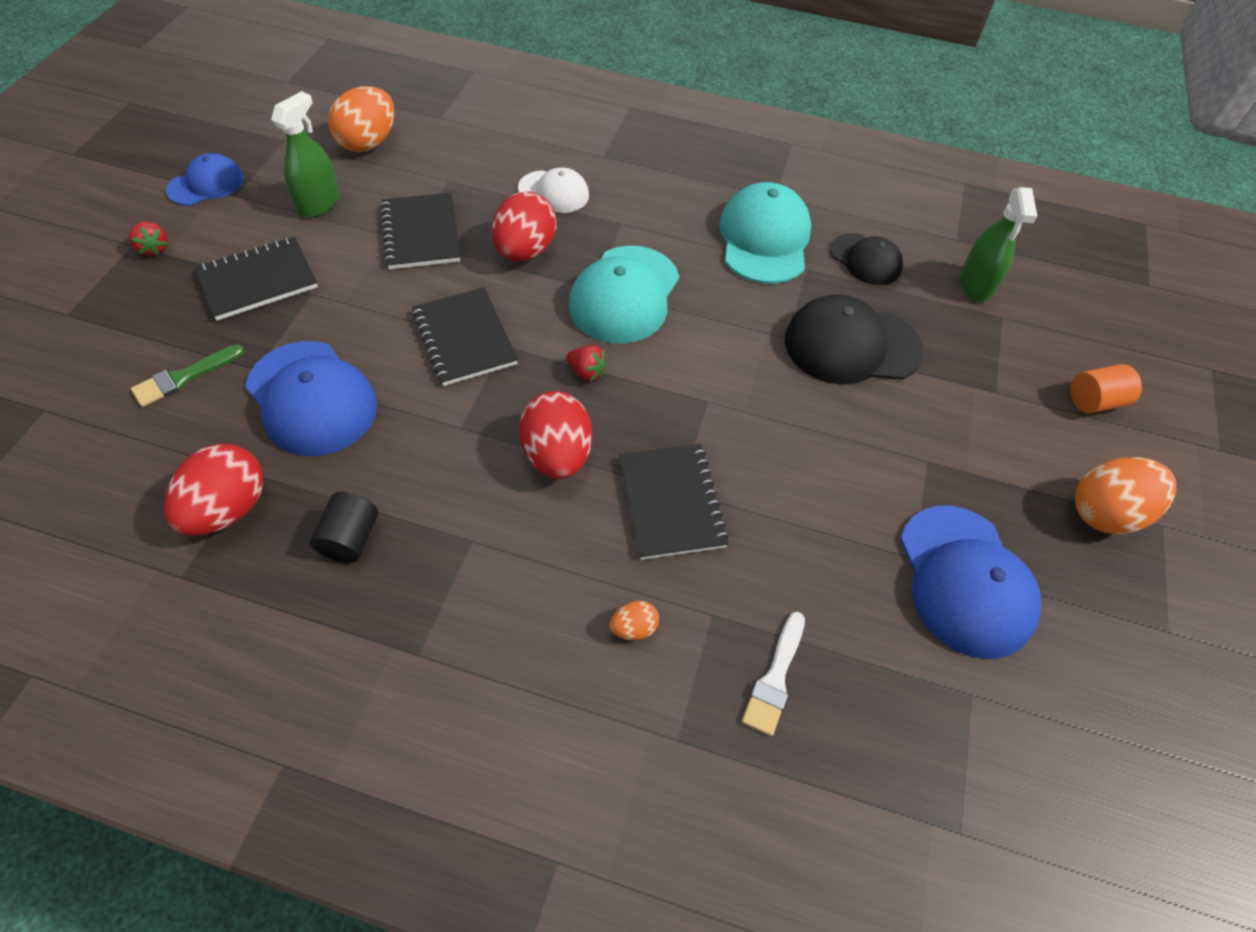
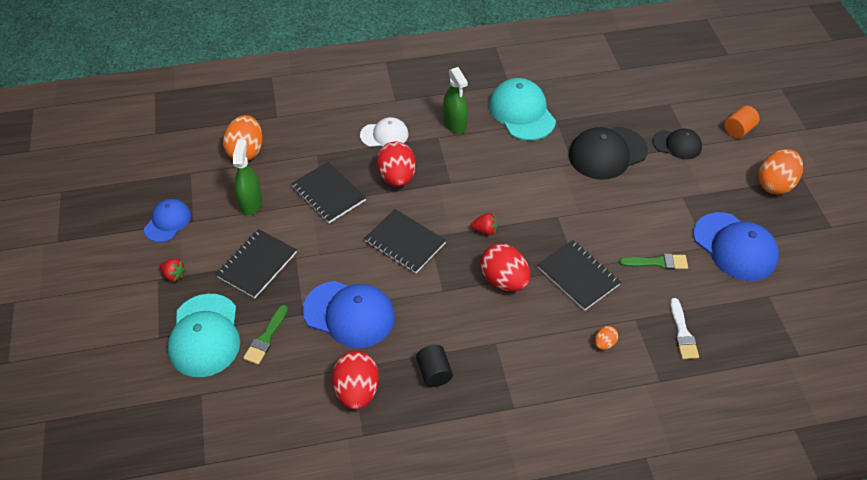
camera: 25 degrees left, 5 degrees down
turquoise cap [569,246,679,344] -> turquoise cap moved to [168,294,240,377]
black cap [830,233,903,285] -> black cap moved to [653,128,702,159]
green spray bottle [959,187,1037,302] -> green spray bottle moved to [443,67,468,134]
none -> green brush [619,254,688,270]

